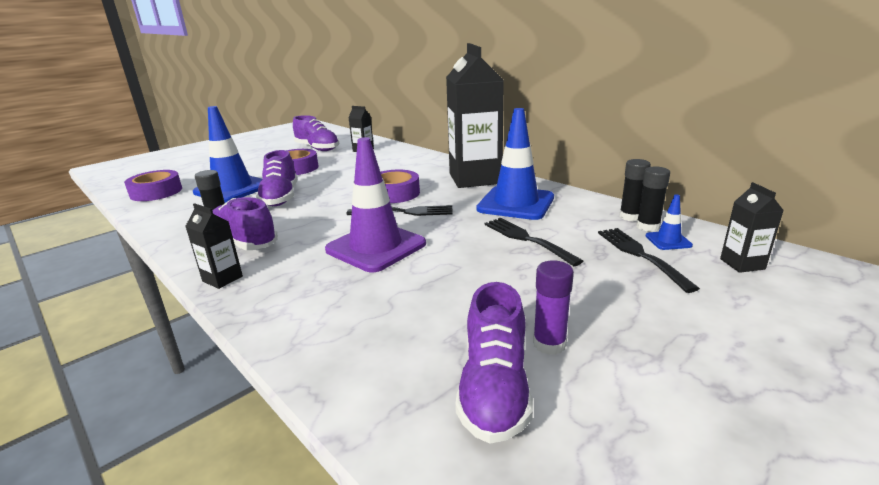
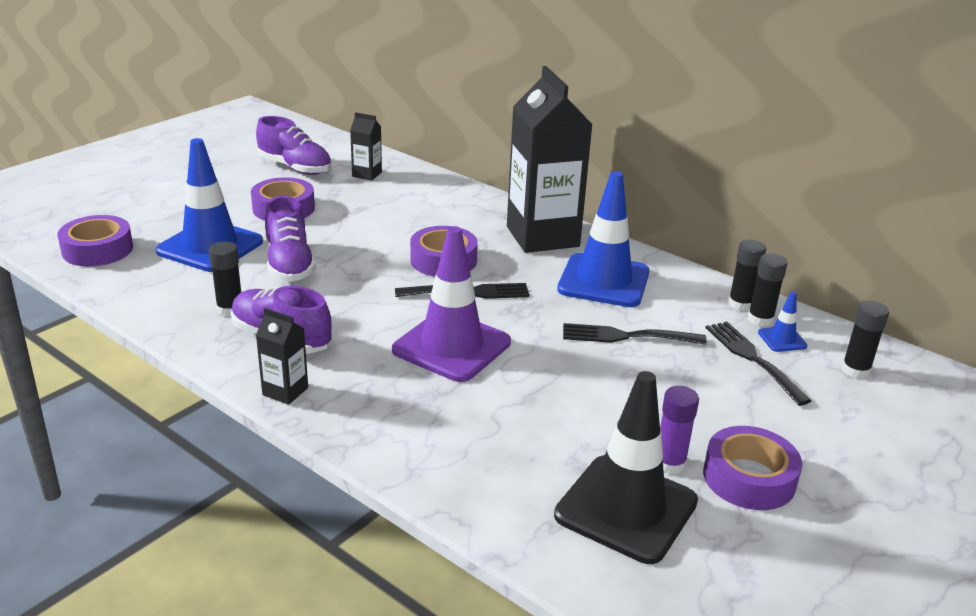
camera: 10 degrees left, 5 degrees up
purple shoe [455,282,533,443] -> black traffic cone [554,371,698,564]
black fork [484,218,583,266] -> black fork turned 45 degrees counterclockwise [563,323,707,345]
black carton [720,182,784,273] -> black glue stick [842,301,889,379]
none -> purple tape [703,426,802,510]

